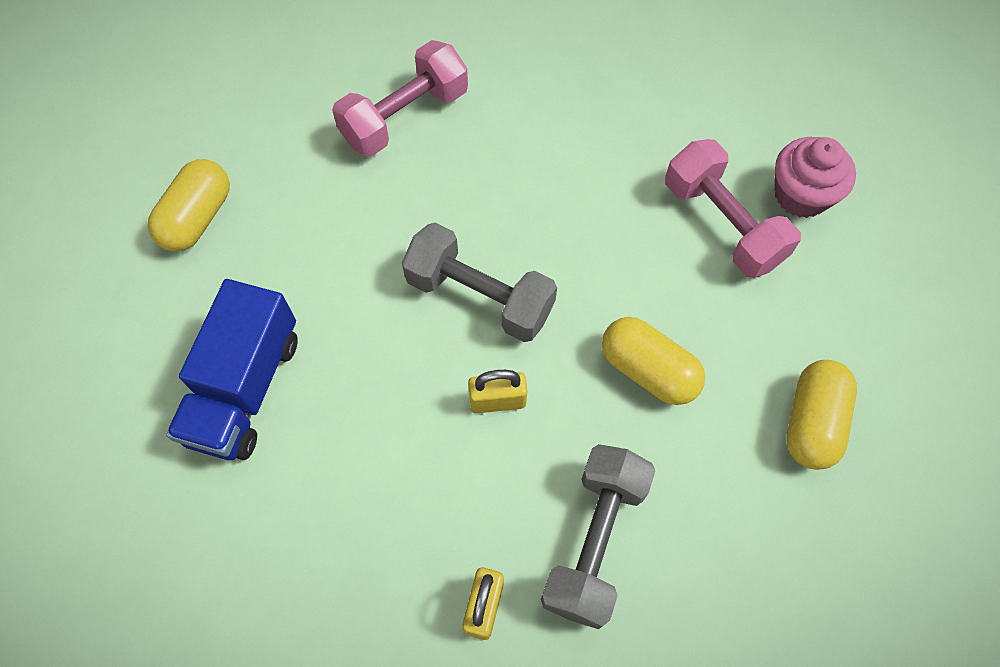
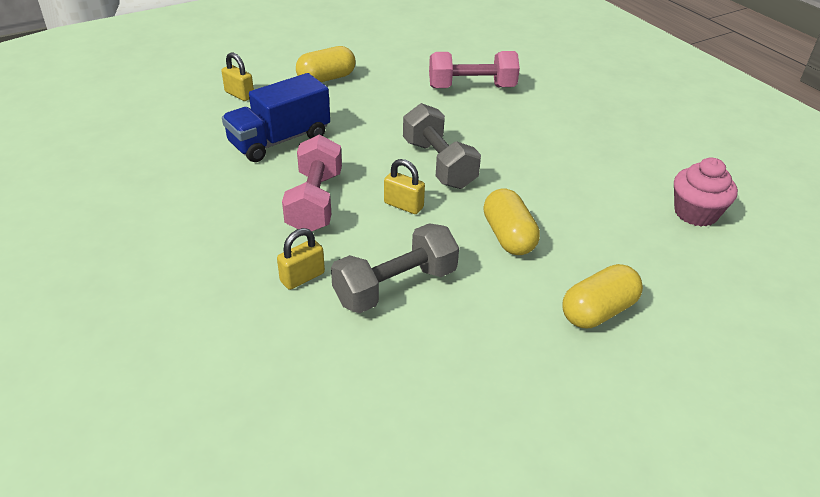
camera: 35 degrees right, 25 degrees down
pink dumbbell [665,139,801,278] -> pink dumbbell moved to [282,134,342,231]
none -> yellow padlock [222,52,254,101]

